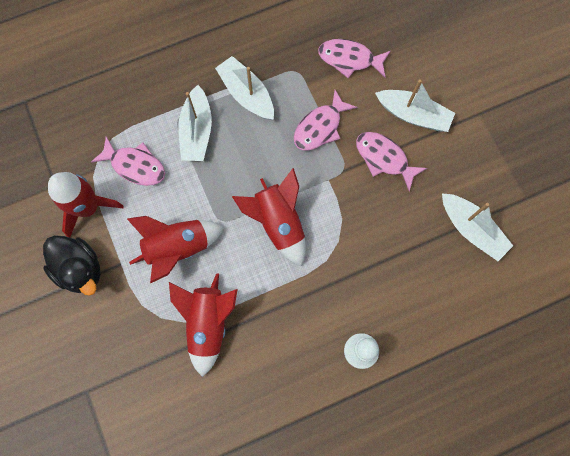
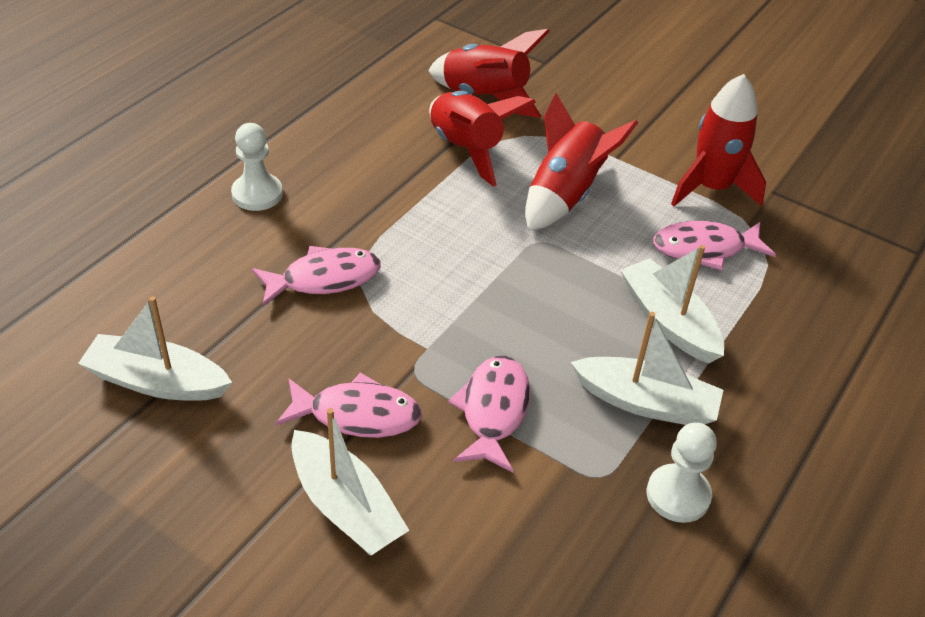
camera: 145 degrees right, 30 degrees down
black duck [43,235,101,296] -> none
red rocket [232,168,306,266] -> red rocket moved to [428,29,550,118]
pink fish [318,39,391,78] -> pink fish moved to [252,246,381,307]
white boat [375,79,455,132] -> white boat turned 120 degrees counterclockwise [291,408,409,555]
none -> white pawn [647,423,717,523]

